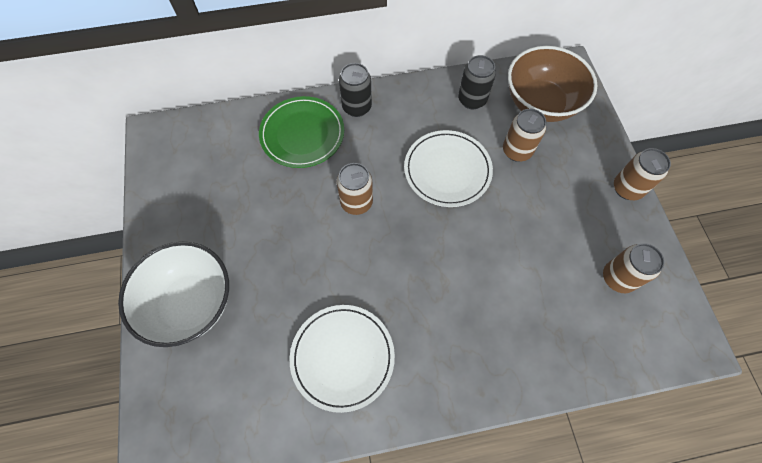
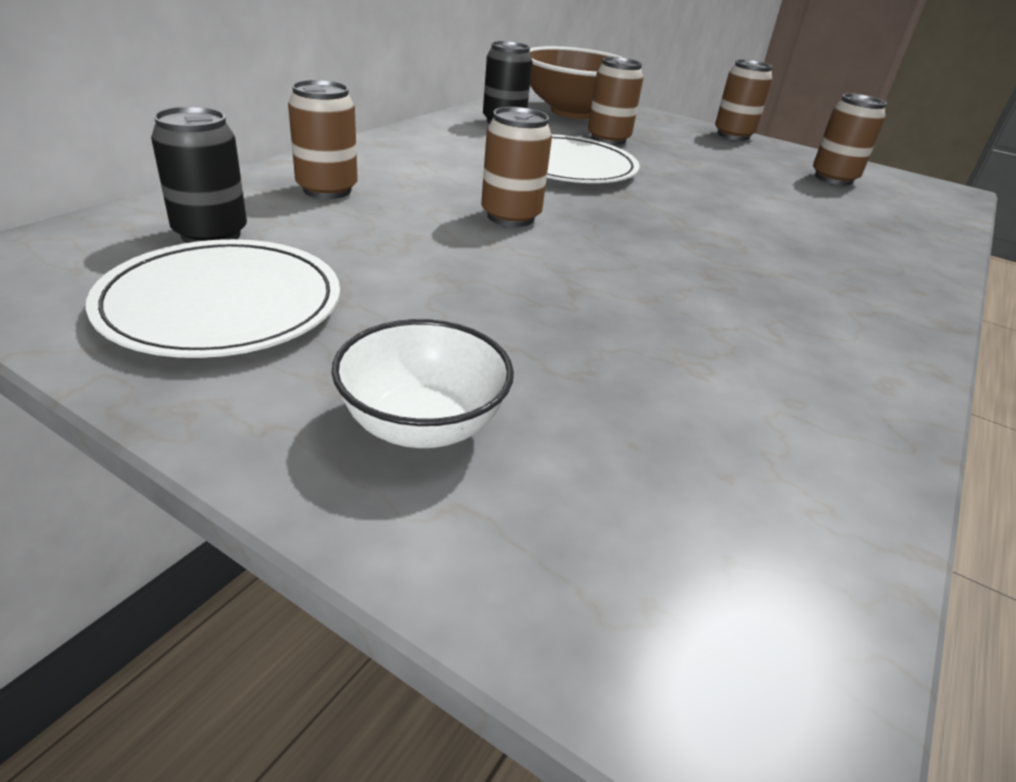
camera: 50 degrees left, 30 degrees down
white bowl [118,241,229,347] -> white bowl [332,319,514,448], size x0.60
green plate [259,96,344,168] -> brown can [288,80,358,199]
white plate [290,305,395,413] -> white plate moved to [86,239,340,358]
black can [339,63,372,117] -> black can moved to [151,107,247,243]

